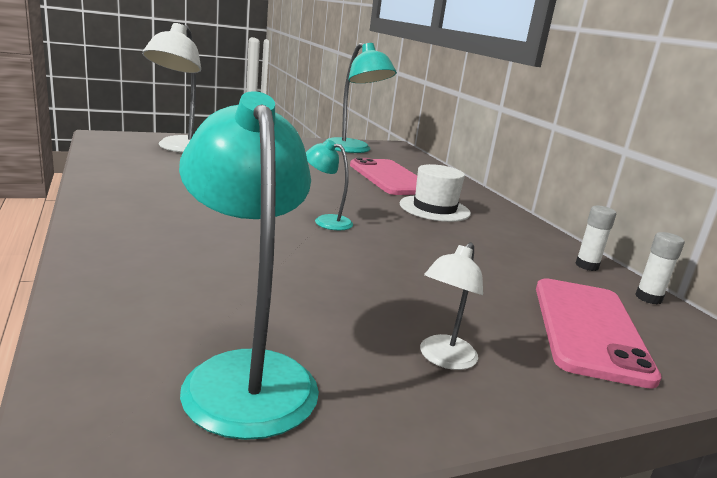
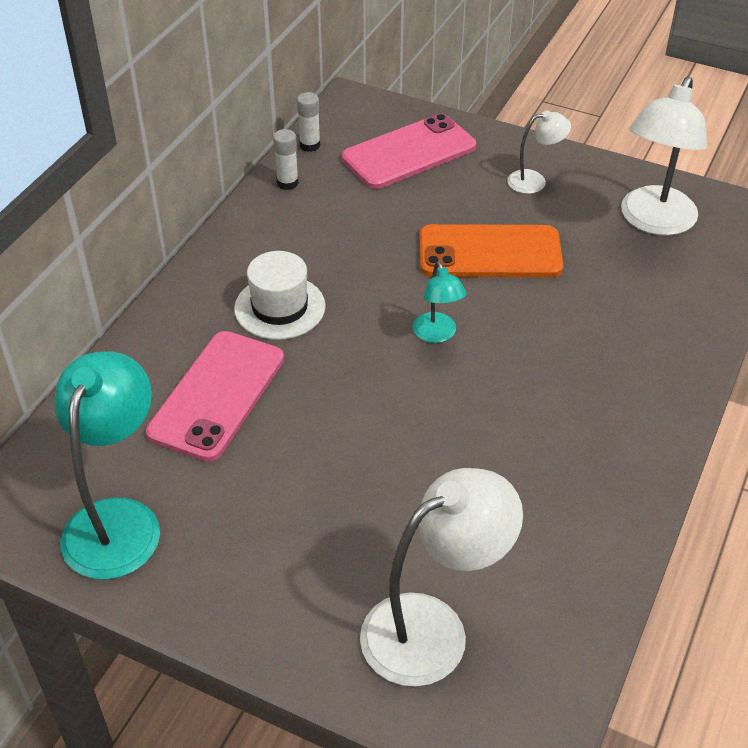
camera: 130 degrees left, 25 degrees up
turquoise lamp [179,91,319,440] -> white lamp [621,76,707,236]
none -> orange phone [419,224,563,277]

